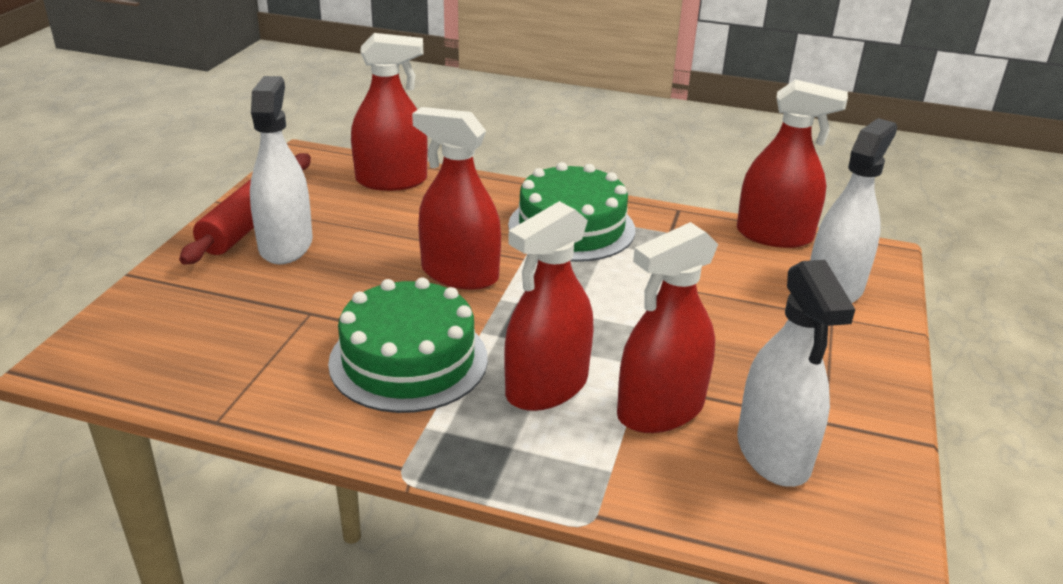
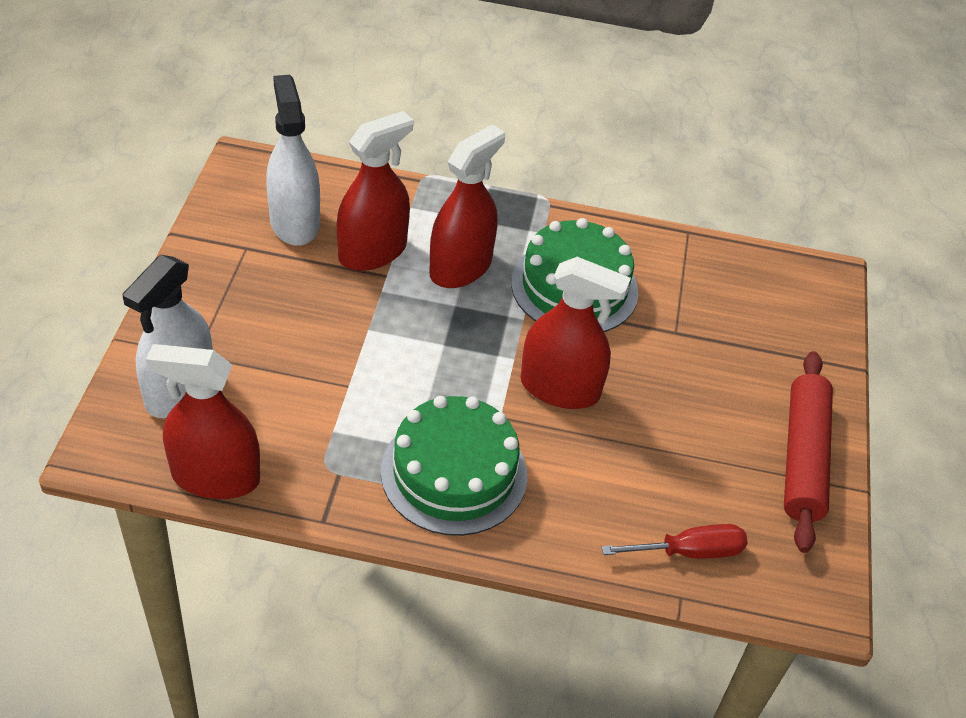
camera: 170 degrees right, 15 degrees up
white spray bottle [250,76,313,264] -> none
red spray bottle [351,33,428,191] -> red screwdriver [602,524,747,559]

